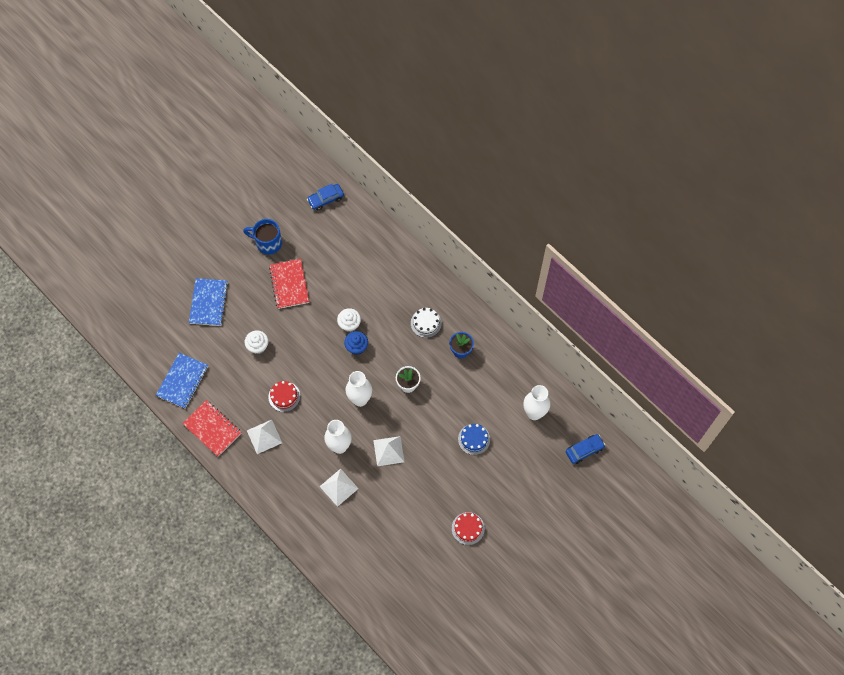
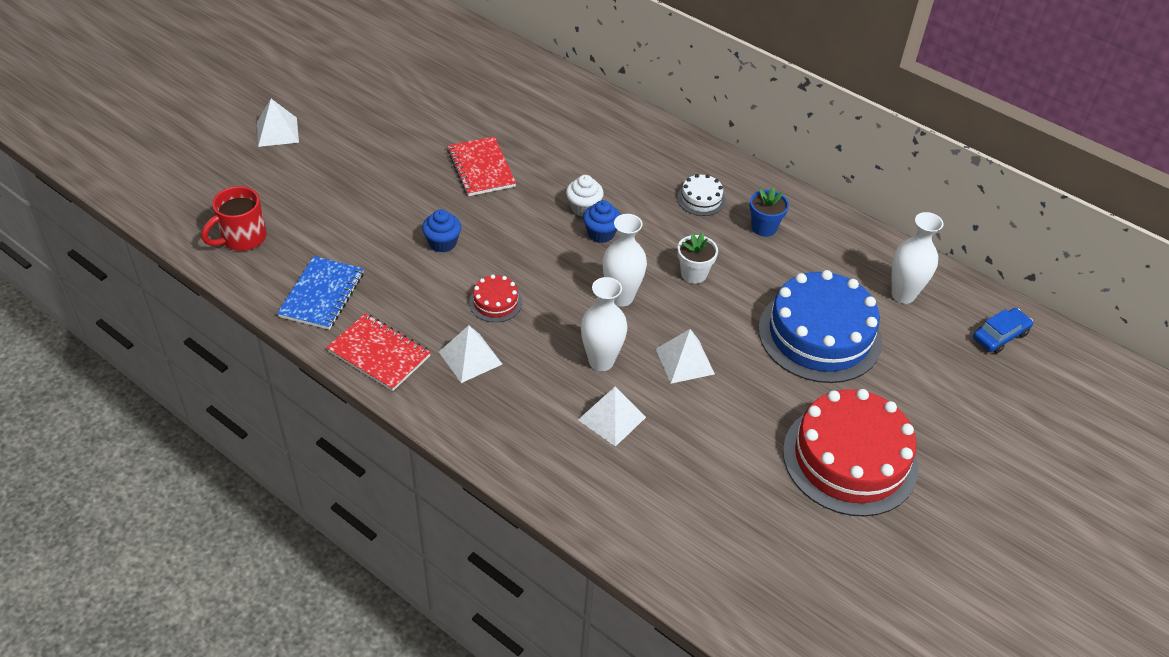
camera: 10 degrees left, 20 degrees down
blue notebook [189,278,228,326] -> none
blue mug [243,219,282,255] -> none
white cupcake [245,330,269,354] -> blue cupcake [422,209,461,253]
blue car [307,184,344,210] -> none
red cake [452,512,485,545] -> red cake [783,389,918,517], size x2.29
blue cake [458,424,490,455] -> blue cake [759,270,882,383], size x2.29
none -> red mug [201,186,266,251]
none -> white pyramid [257,99,299,147]

